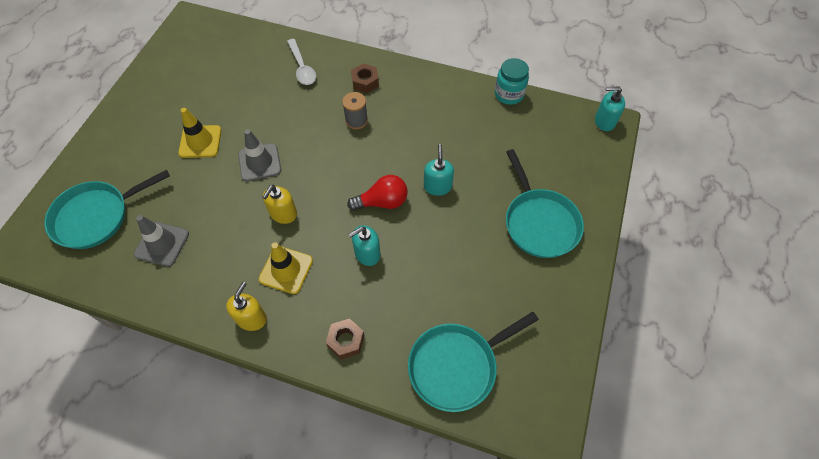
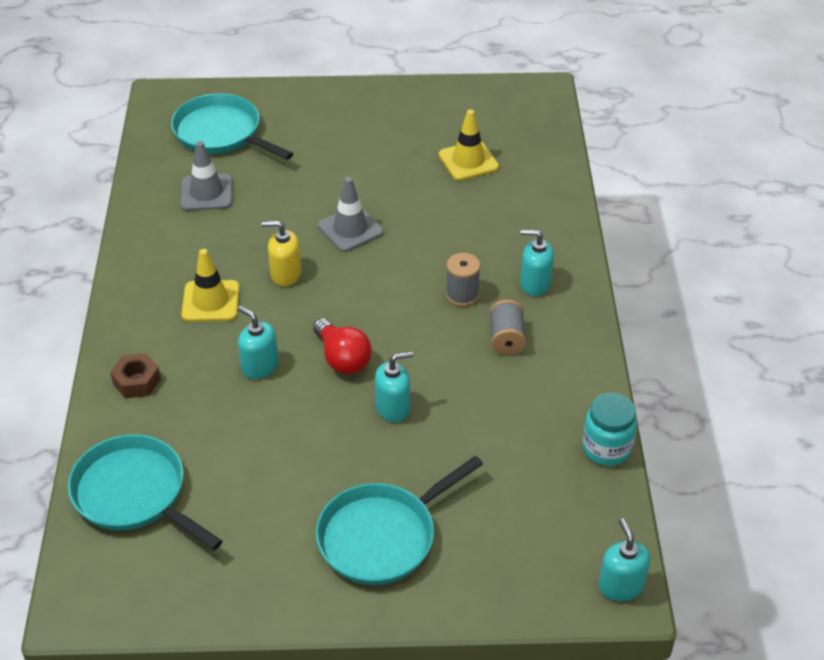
camera: 70 degrees right, 15 degrees down
yellow traffic cone [178,108,222,158] -> yellow traffic cone moved to [439,109,499,181]
yellow soap dispenser [226,282,267,331] -> none
white spoon [287,39,316,85] -> none
brown nut [351,64,379,93] -> turquoise soap dispenser [520,230,554,296]
none -> grey spool [490,300,526,355]

